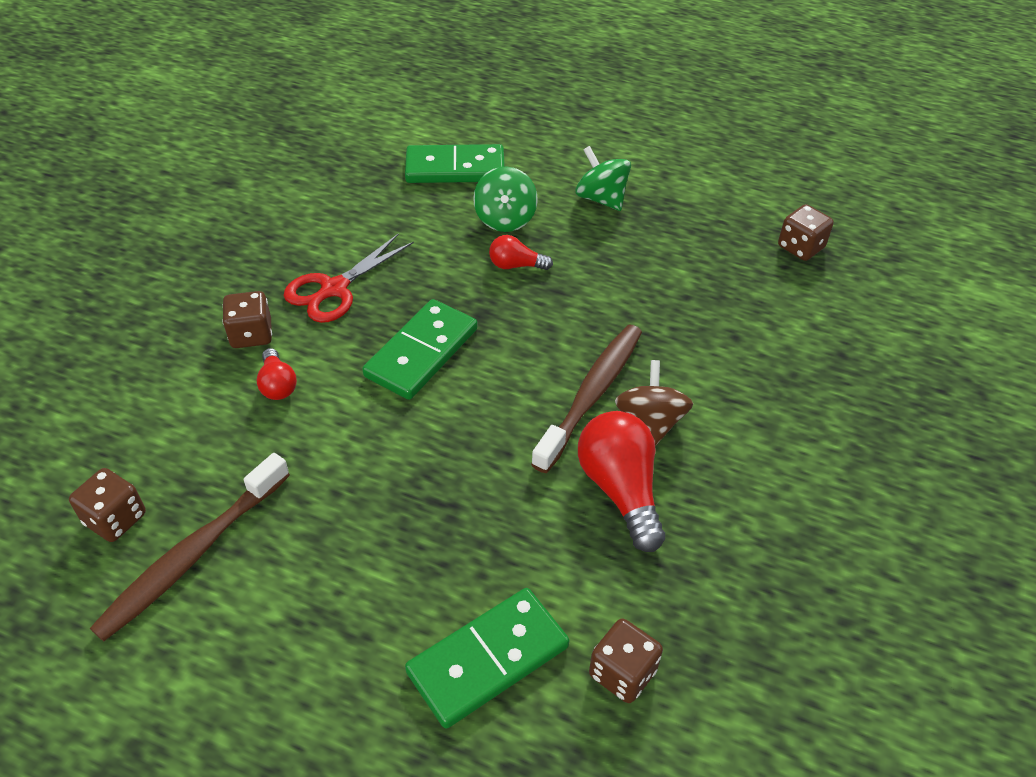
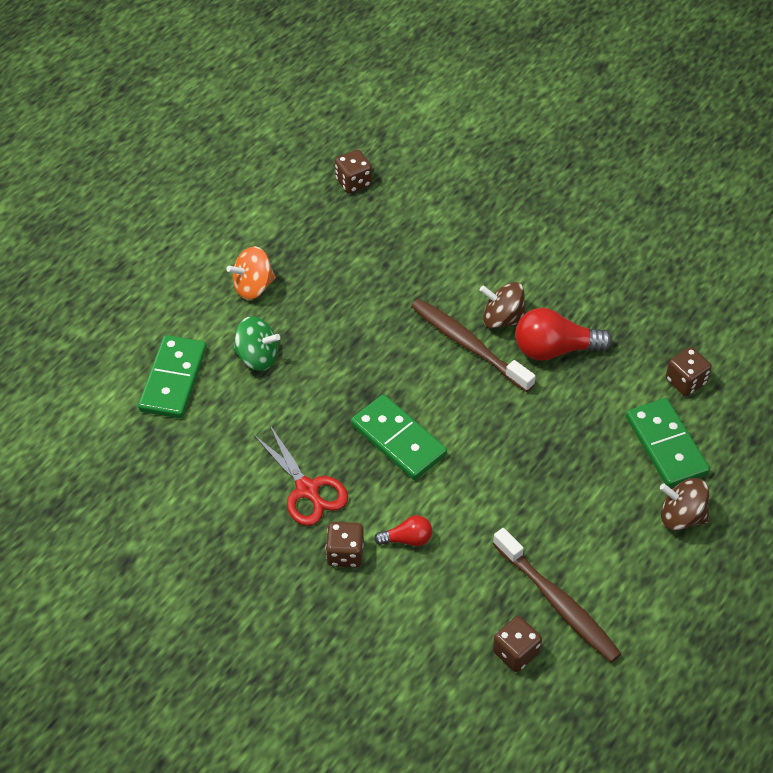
camera: 75 degrees left, 5 degrees up
red light bulb [489,235,553,270] -> none
green spinning top [575,146,631,211] -> orange spinning top [226,246,276,300]
none -> brown spinning top [660,478,709,530]

